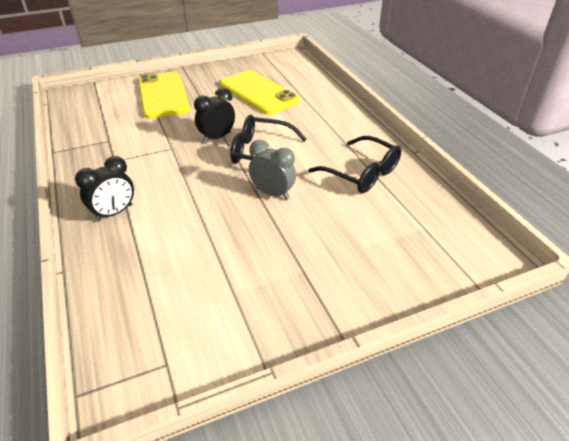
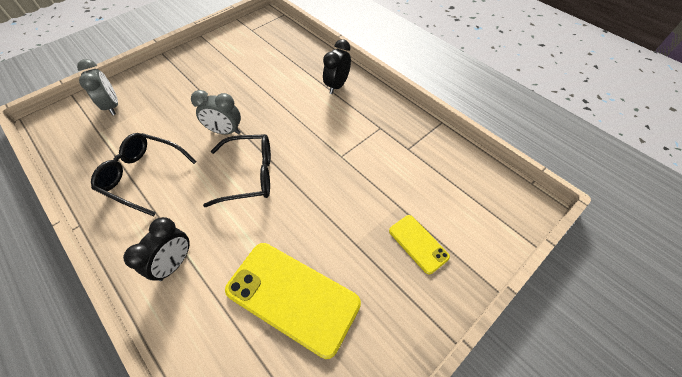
camera: 160 degrees right, 15 degrees up
yellow phone [138,72,190,119] -> yellow phone [389,215,450,274], size x0.52
black clock [194,88,235,144] -> black clock moved to [123,217,189,281]
none -> grey clock [77,59,118,115]

